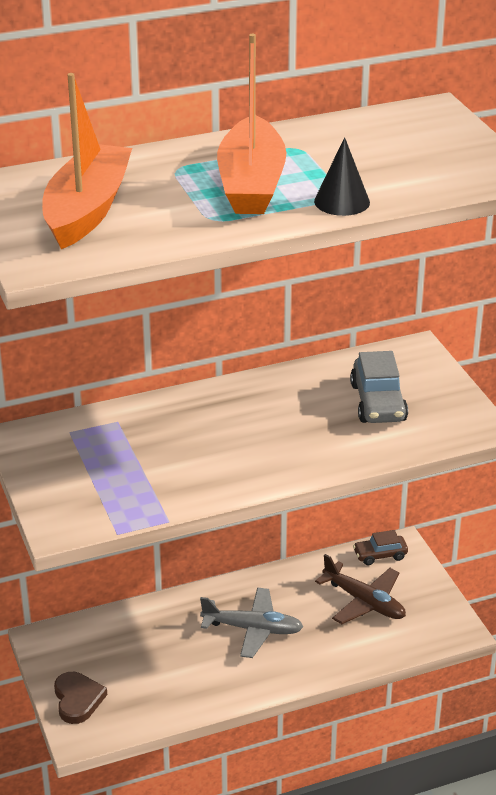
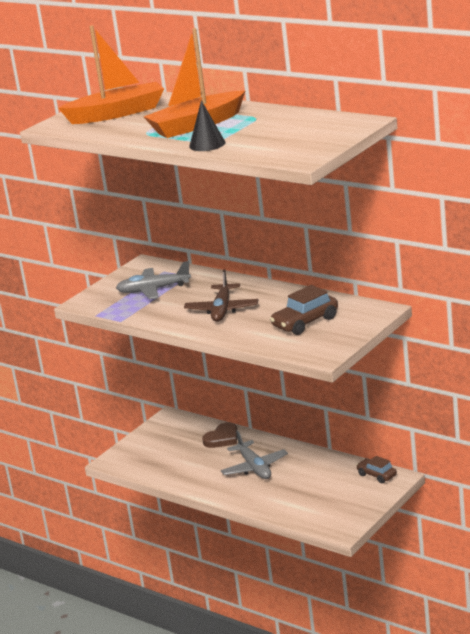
camera: 60 degrees right, 10 degrees down
brown heart [54,672,107,724] -> brown heart moved to [202,422,237,448]
brown plane [315,554,406,624] -> brown plane moved to [184,270,259,322]
grey car [350,351,408,423] -> brown car [270,285,338,335]
none -> grey plane [116,261,191,299]

